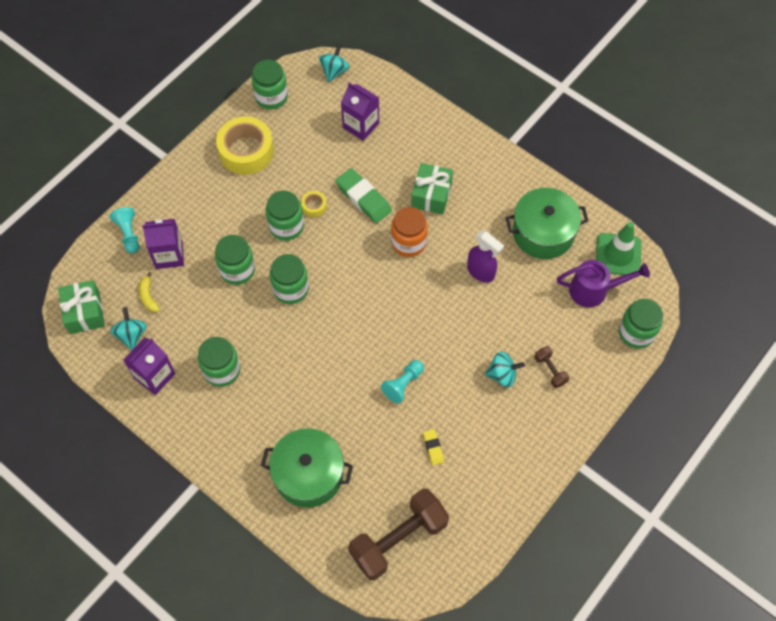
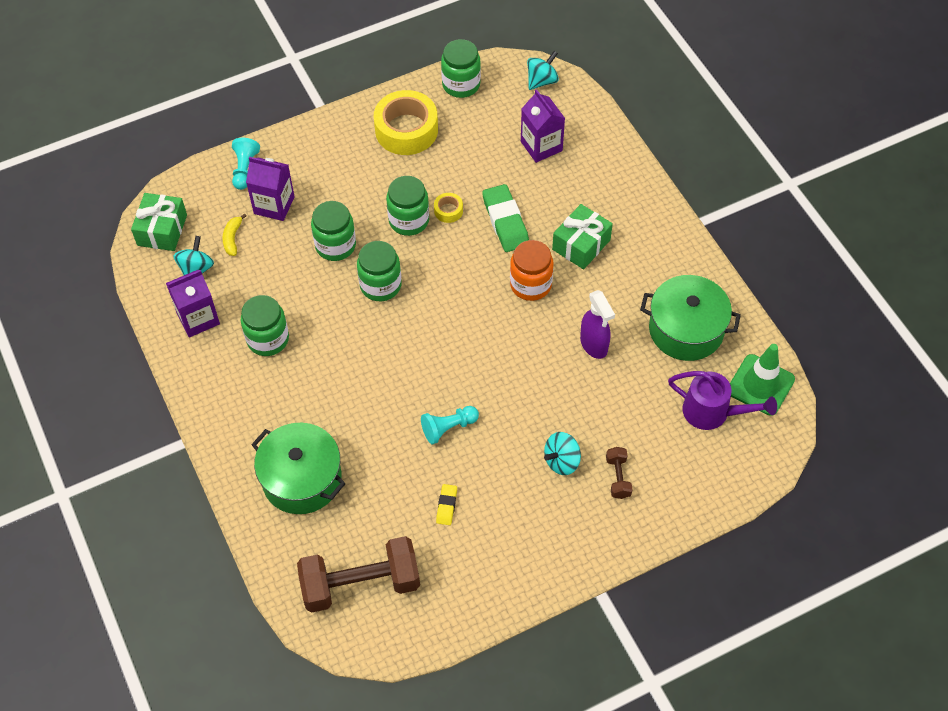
camera: 25 degrees right, 5 degrees down
turquoise spinning top [485,351,525,387] -> turquoise spinning top turned 120 degrees clockwise [544,432,581,475]
green jar [619,299,663,349] -> none

